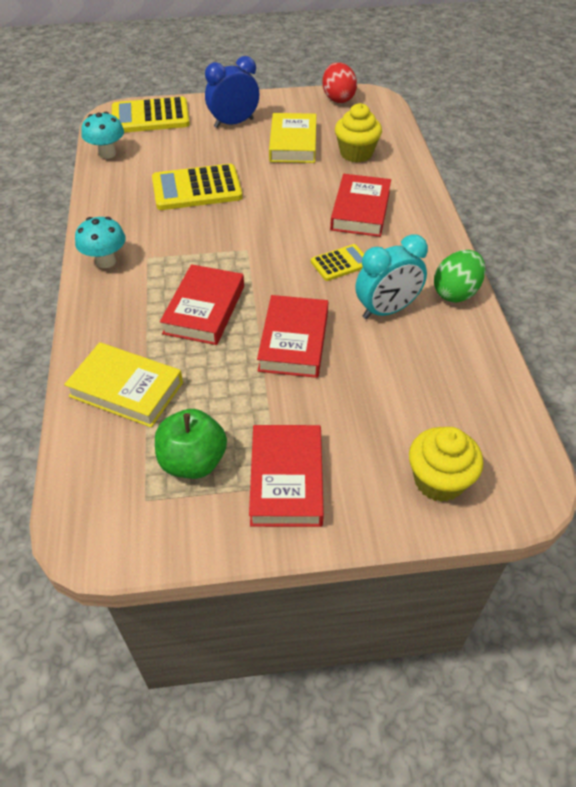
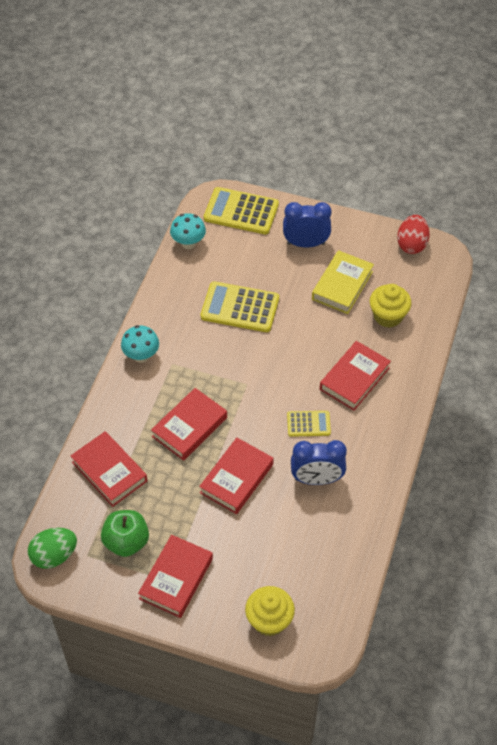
camera: 25 degrees right, 5 degrees up
yellow book [64,342,183,428] -> red book [71,431,147,507]
turquoise clock [355,234,428,319] -> blue clock [291,440,347,485]
green egg [434,250,486,302] -> green egg moved to [28,528,77,569]

